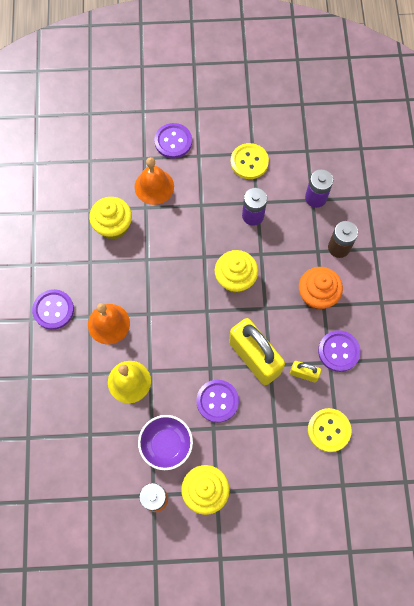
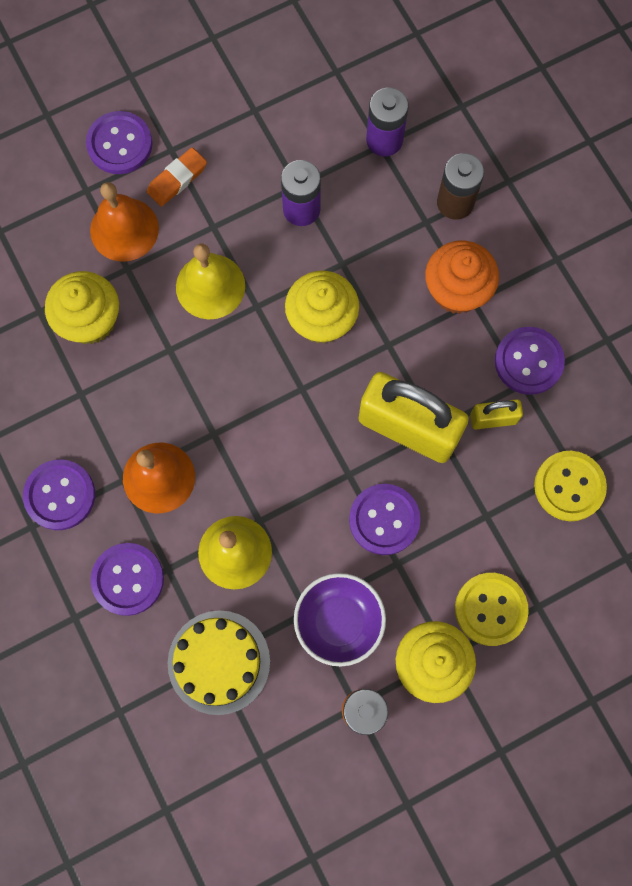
camera: 25 degrees left, 5 degrees up
yellow button [231,143,269,179] -> yellow button moved to [455,573,529,646]
none -> purple button [91,543,164,616]
none -> orange eraser [147,147,207,207]
none -> yellow cake [168,610,270,715]
none -> yellow bell [176,243,245,319]

